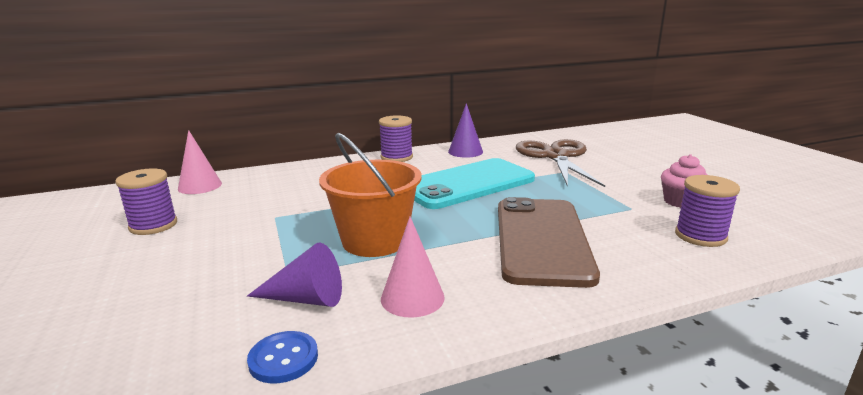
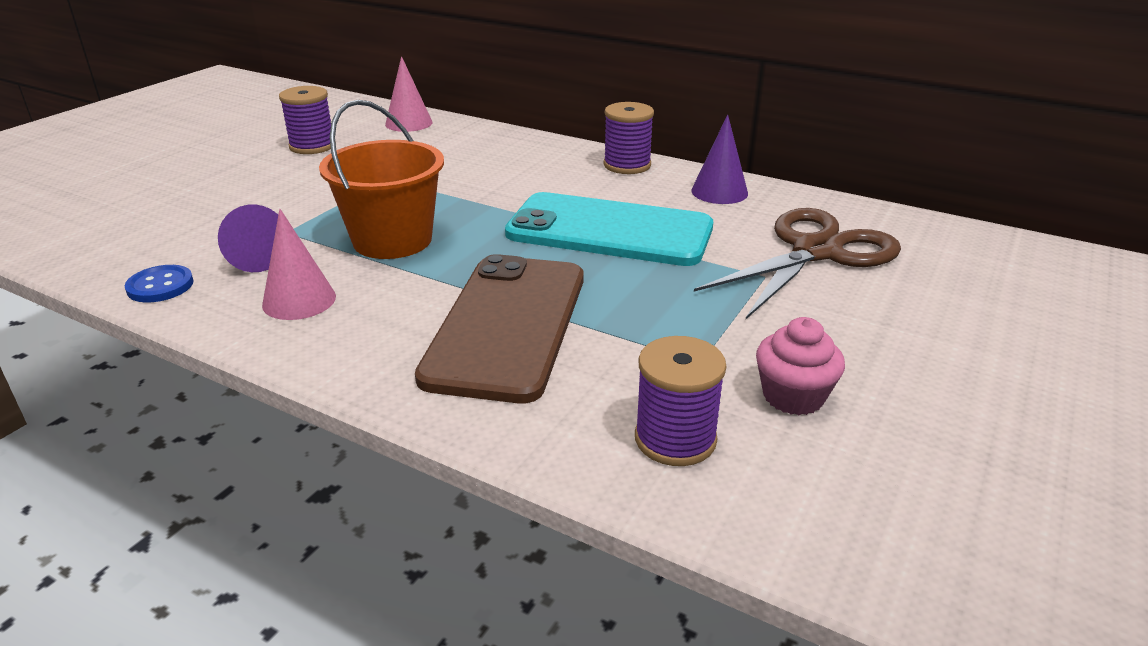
camera: 50 degrees right, 10 degrees up
brown phone [498,197,600,288] -> brown phone turned 45 degrees counterclockwise [415,254,584,403]

